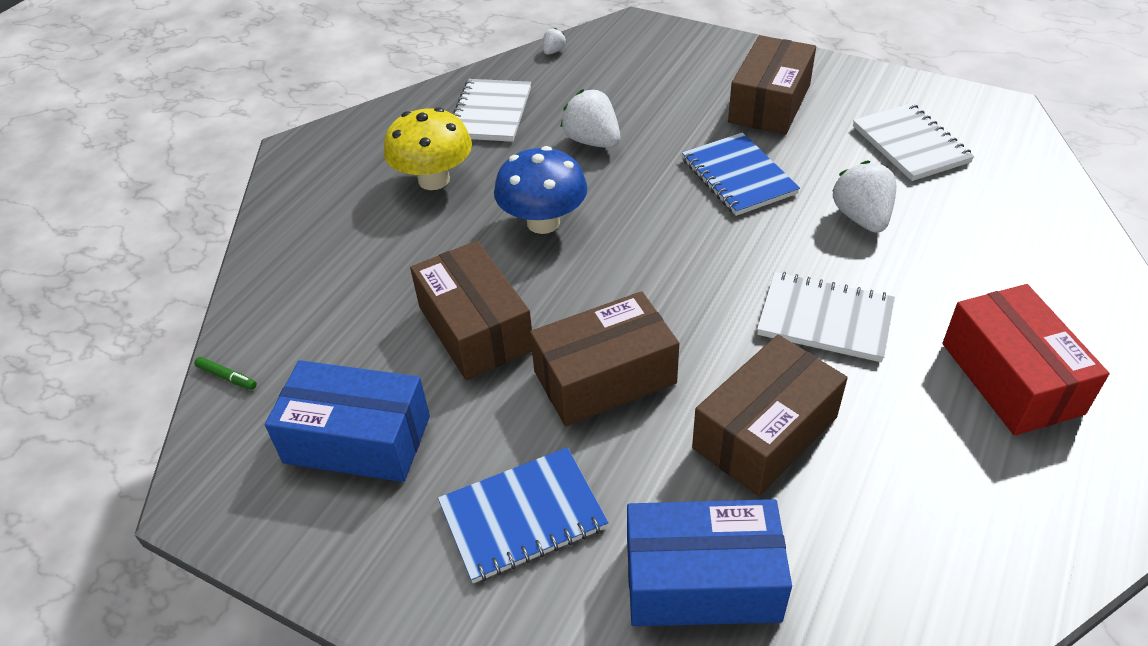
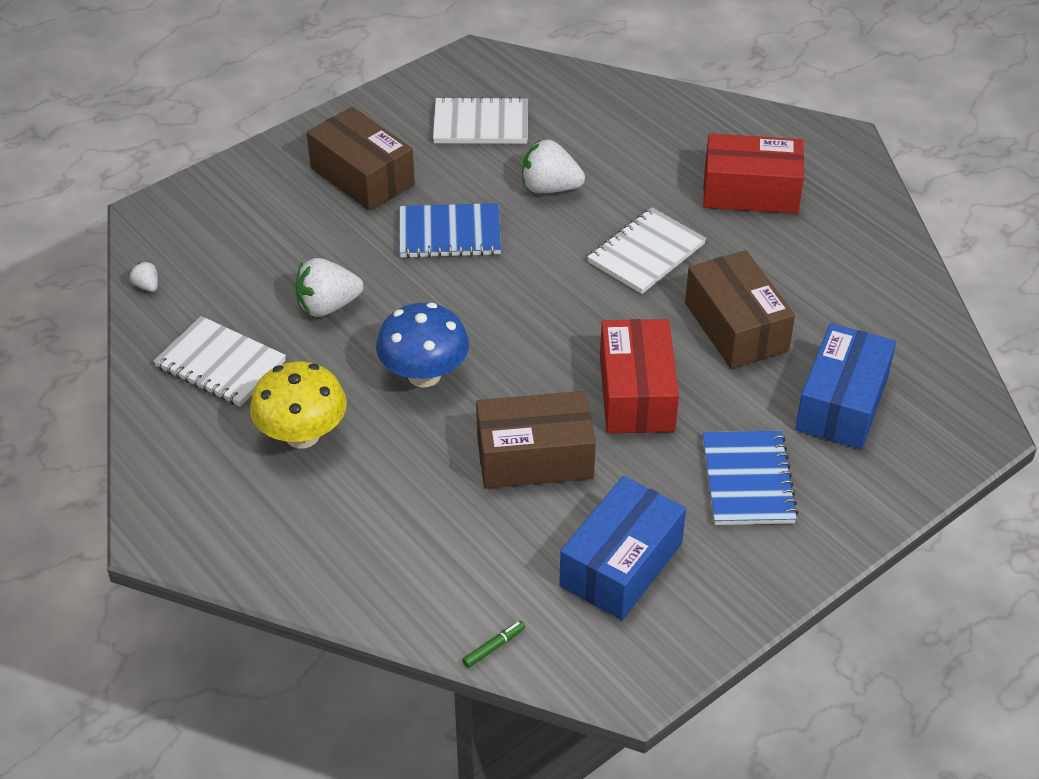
camera: 70 degrees left, 0 degrees up
brown box [530,291,679,426] -> red box [600,319,679,433]

